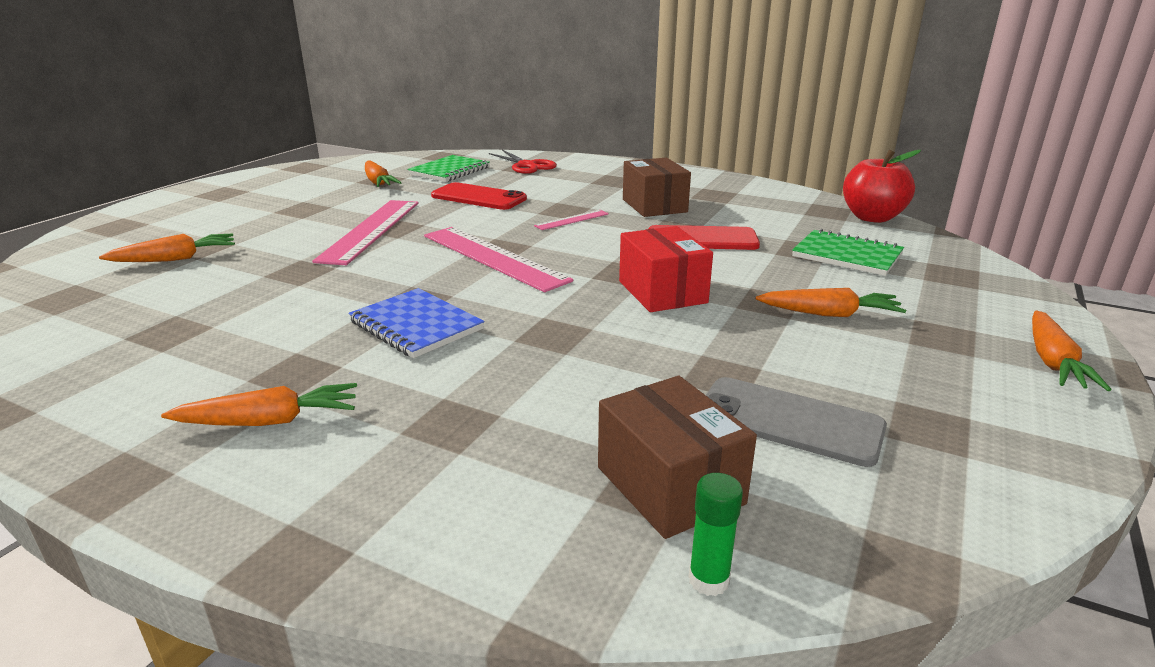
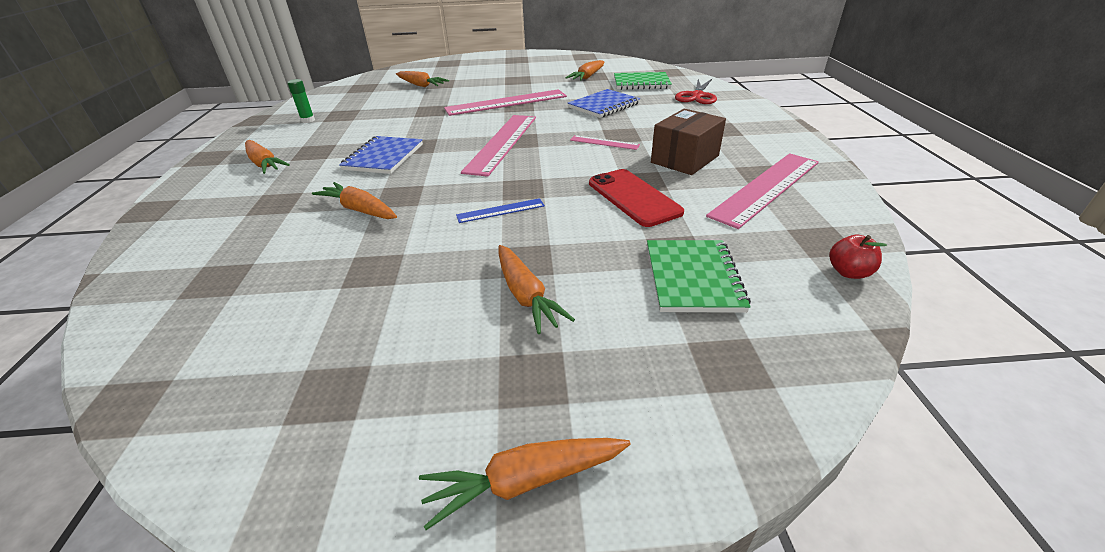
camera: 60 degrees right, 10 degrees up
red phone [431,182,527,210] -> blue notebook [568,89,640,118]
brown box [598,376,757,539] -> none
red box [619,226,713,312] -> blue ruler [456,198,545,223]
green glue stick [689,473,743,596] -> green glue stick moved to [287,79,315,123]
grey phone [706,377,887,467] -> none
red apple [843,150,921,223] -> red apple [829,235,887,279], size x0.50
none -> orange carrot [312,182,397,219]
none -> pink ruler [706,153,819,229]

